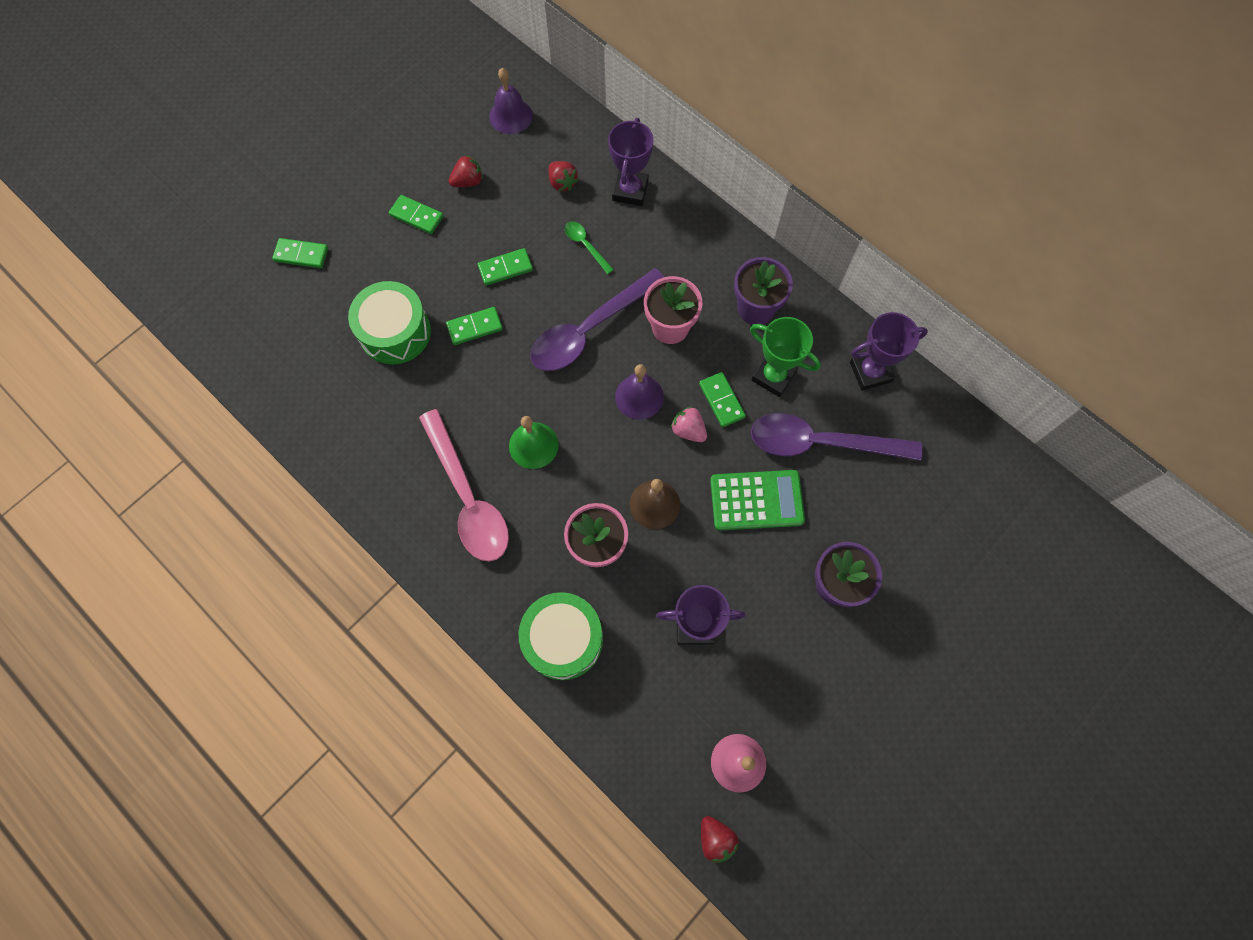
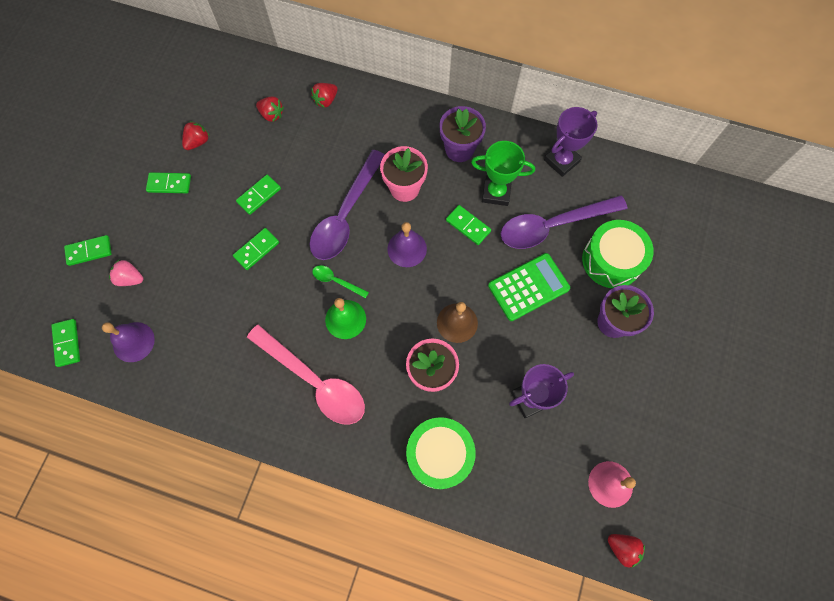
camera: 25 degrees left, 0 degrees up
green drum [348,281,431,365] -> green drum moved to [582,220,654,288]
purple bell [489,68,533,134] -> purple bell moved to [102,322,155,362]
green spoon [565,221,614,274] -> green spoon moved to [312,265,369,298]
purple trophy [608,118,654,206] -> red strawberry [311,83,338,108]
pink strawberry [671,406,707,442] -> pink strawberry moved to [109,260,143,286]
none -> green domino [51,319,80,367]

